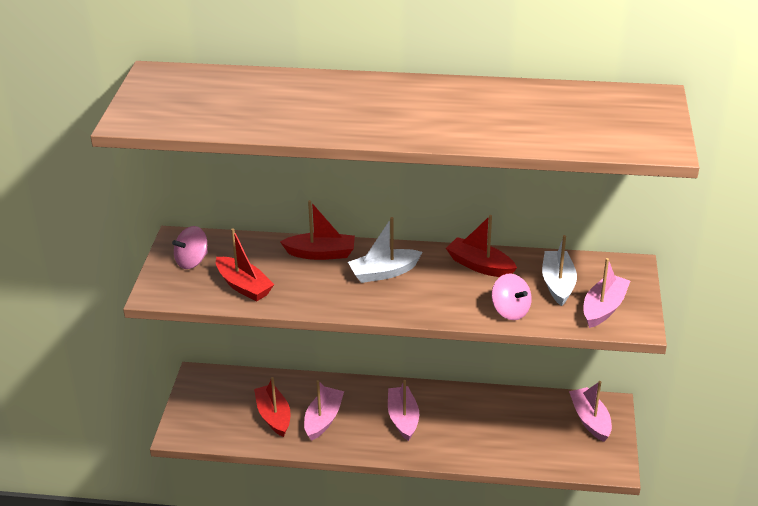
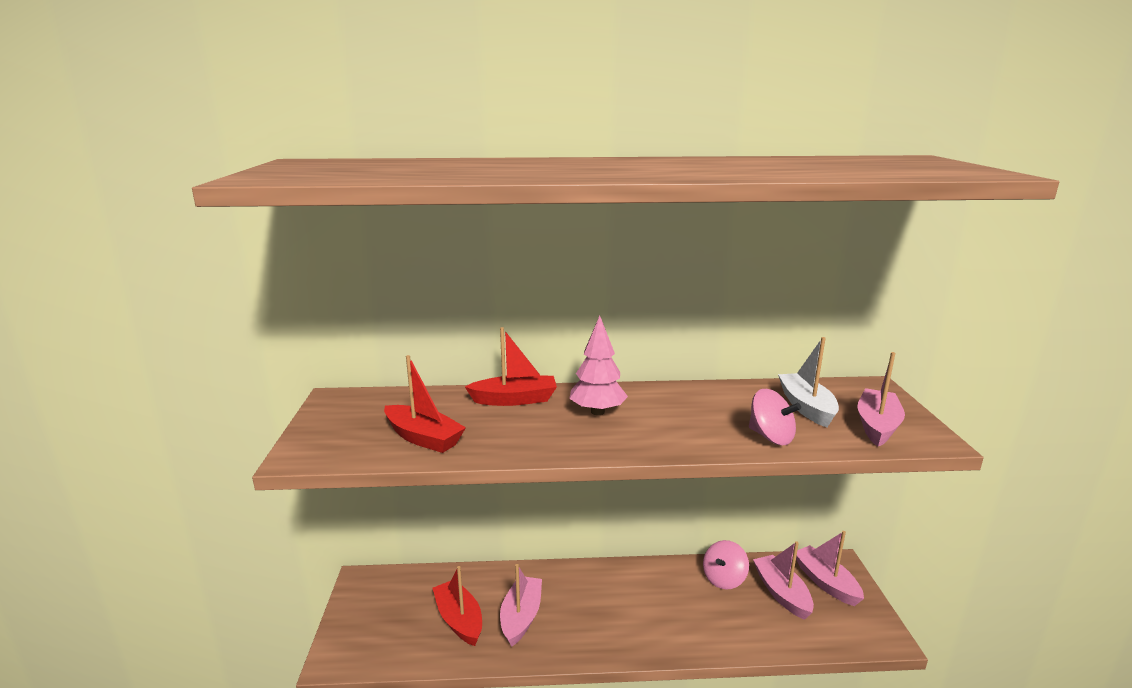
camera: 10 degrees left, 15 degrees down
pink spinning top [172,226,208,269] -> pink spinning top moved to [703,540,749,590]
white boat [348,217,422,283] -> pink tree [569,316,628,415]
pink boat [388,380,419,441] -> pink boat moved to [753,541,814,620]
red boat [446,215,517,277] -> none

